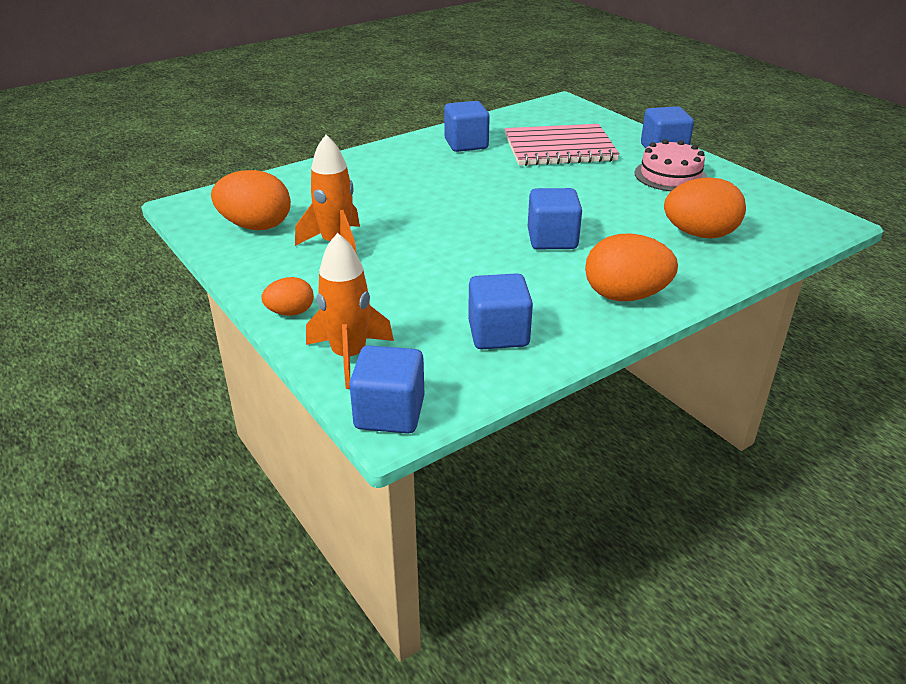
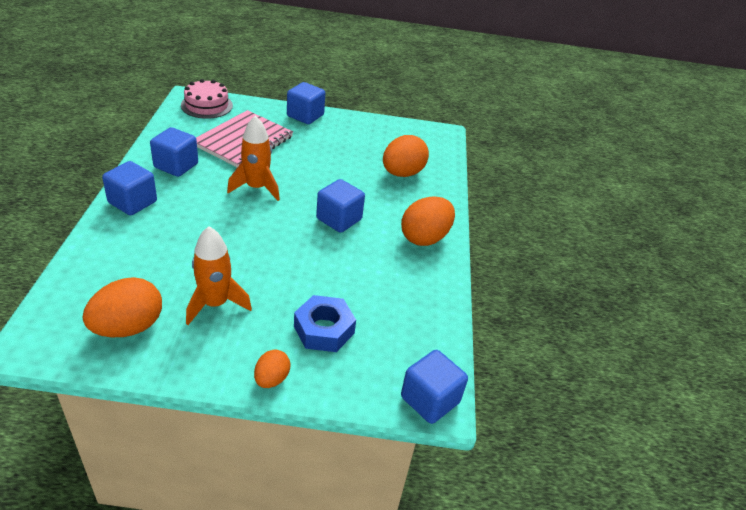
camera: 55 degrees left, 5 degrees up
orange rocket [306,233,394,389] -> orange rocket moved to [227,115,280,201]
blue cube [468,273,533,349] -> blue cube moved to [102,161,157,215]
pink cake [634,139,707,191] -> pink cake moved to [181,79,233,119]
none -> blue nut [294,295,356,352]

